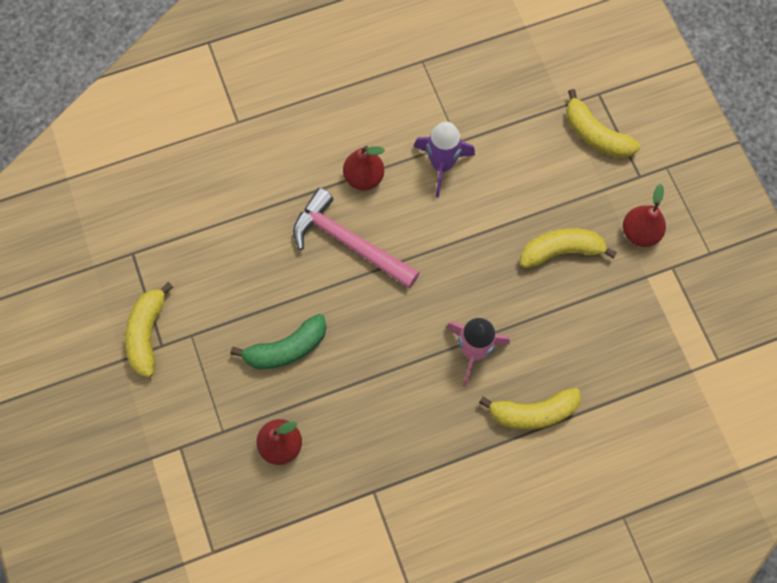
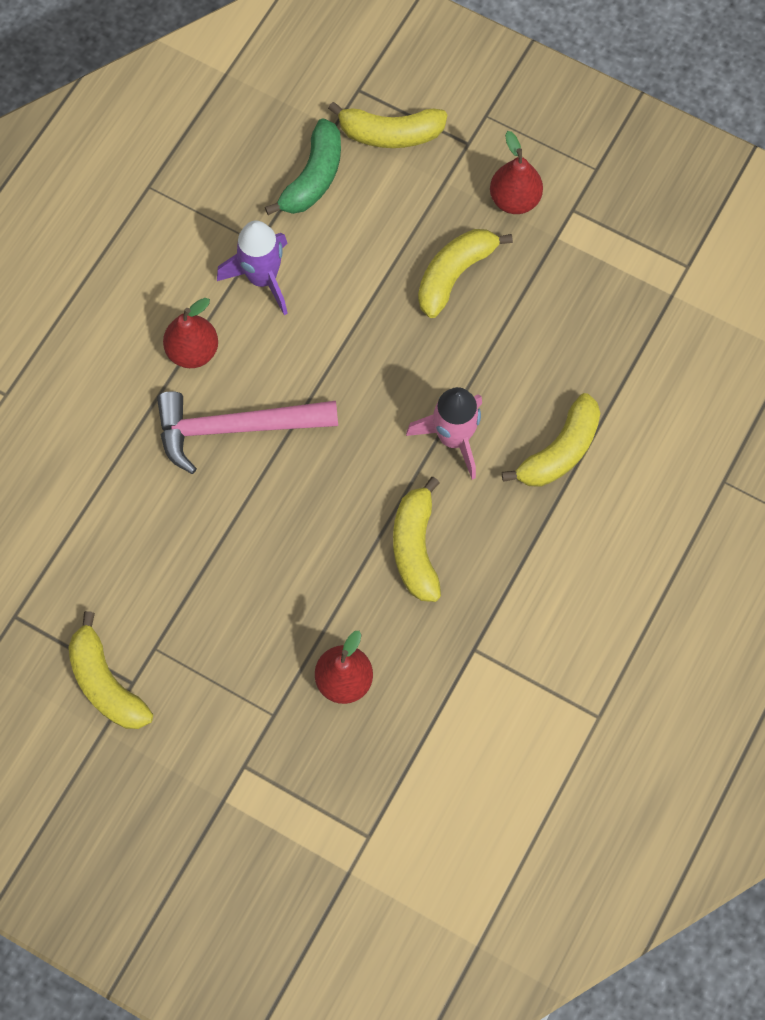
camera: 40 degrees left, 0 degrees up
green banana [231,314,327,369] -> green banana moved to [265,118,341,215]
none -> yellow banana [393,477,441,602]

